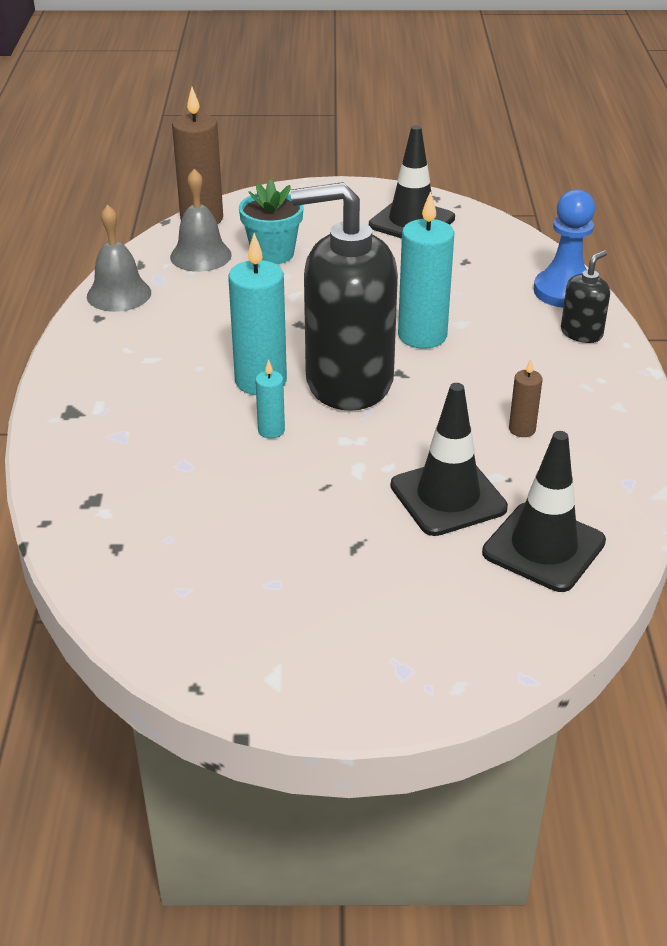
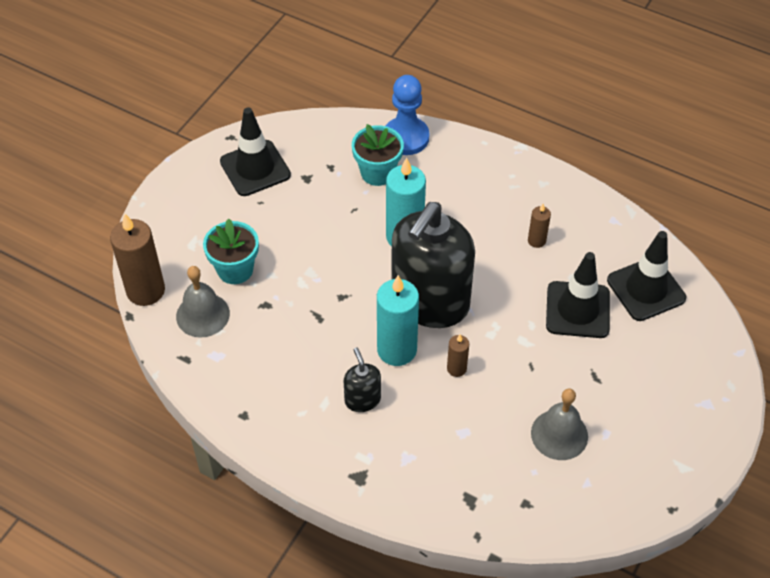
camera: 60 degrees left, 15 degrees up
grey bell [87,205,151,312] -> grey bell moved to [531,388,588,460]
turquoise candle [255,359,285,439] -> brown candle [447,334,469,377]
black soap dispenser [561,250,610,343] -> black soap dispenser moved to [344,347,381,412]
none -> turquoise flower pot [352,124,404,186]

